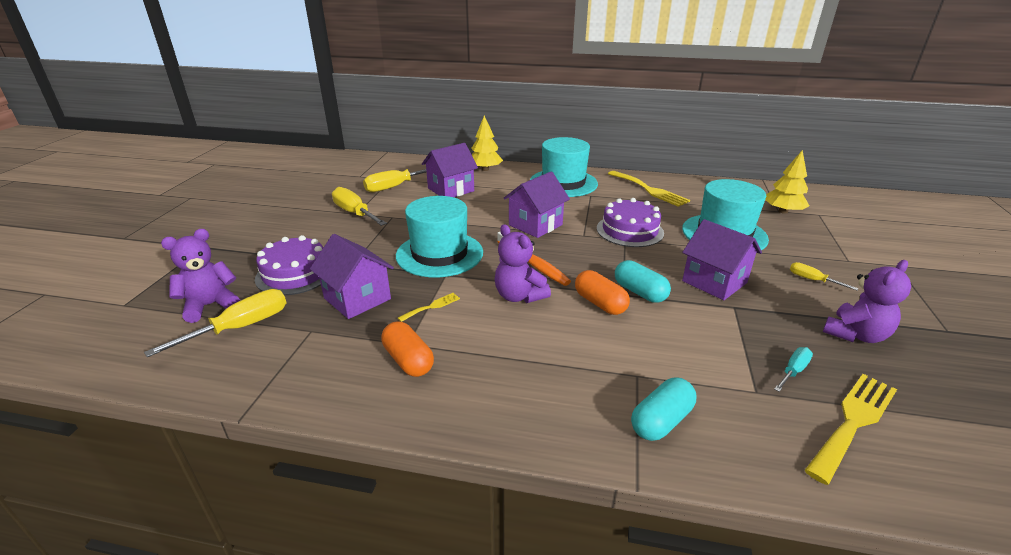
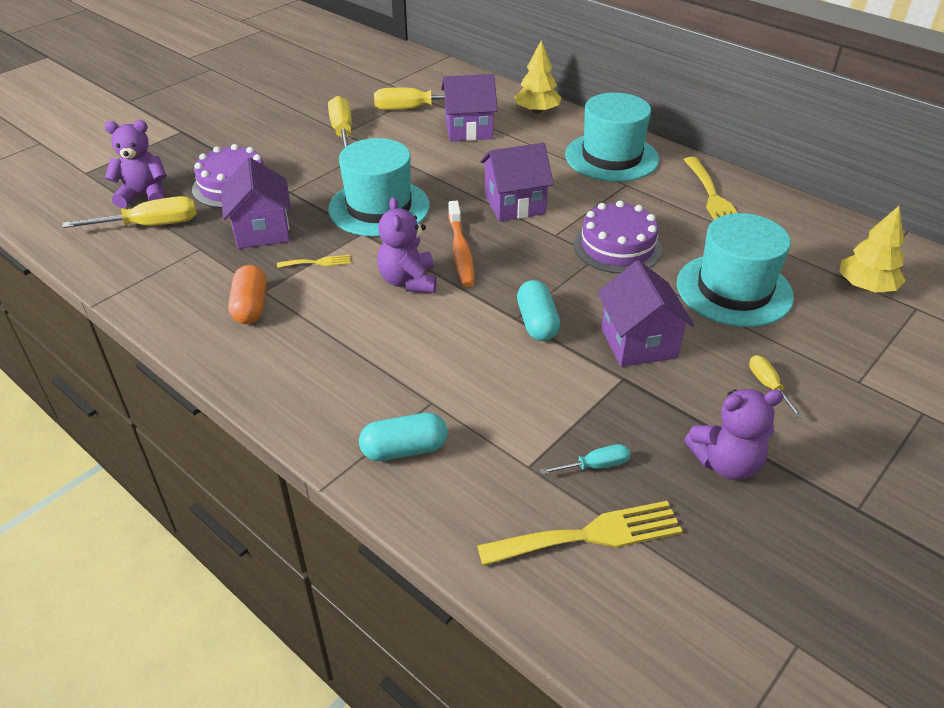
camera: 30 degrees right, 10 degrees up
orange capsule [575,270,630,315] -> none

